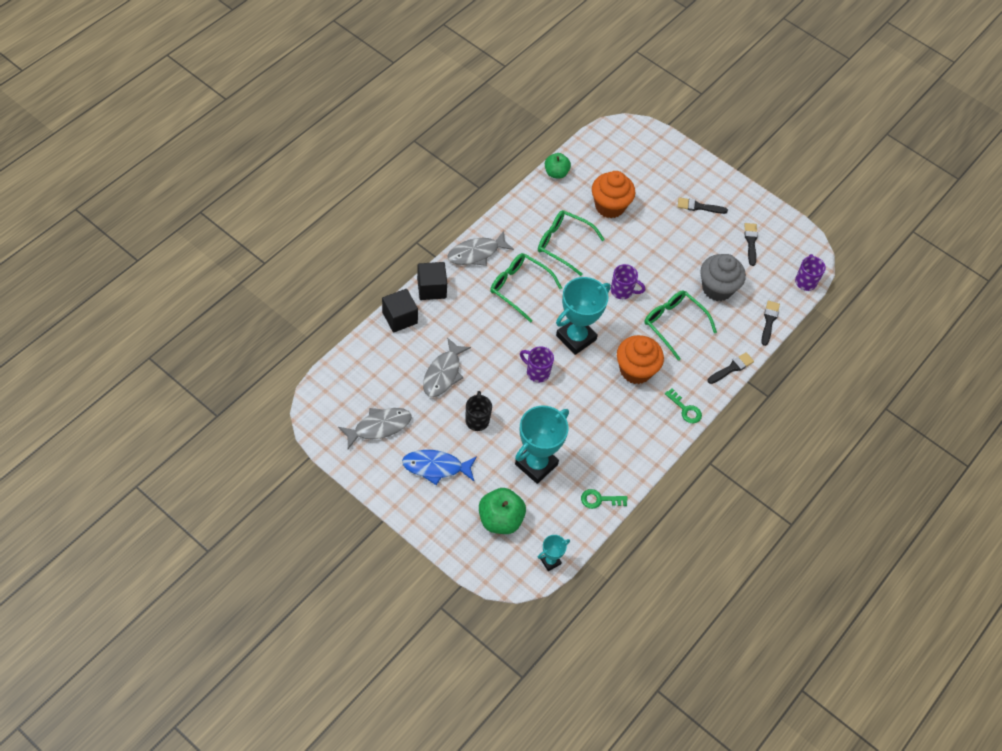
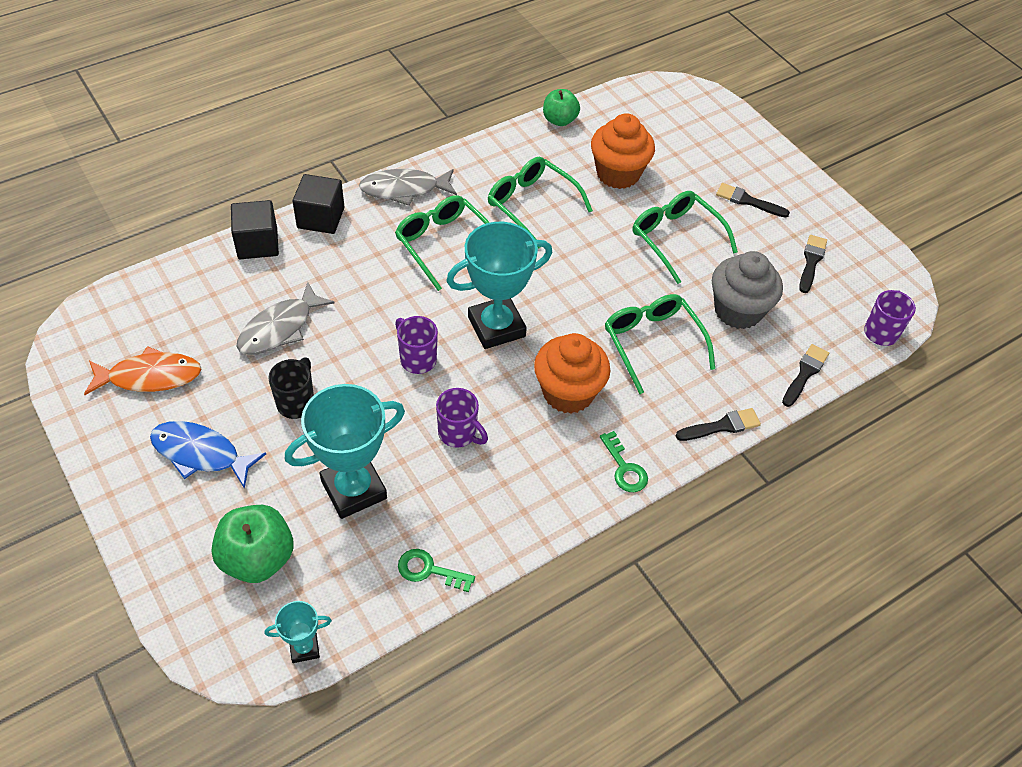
camera: 20 degrees right, 5 degrees down
grey fish [338,408,412,449] -> orange fish [84,346,201,395]
purple mug [611,264,645,299] -> purple mug moved to [436,388,488,448]
none -> green glasses [632,191,738,284]

